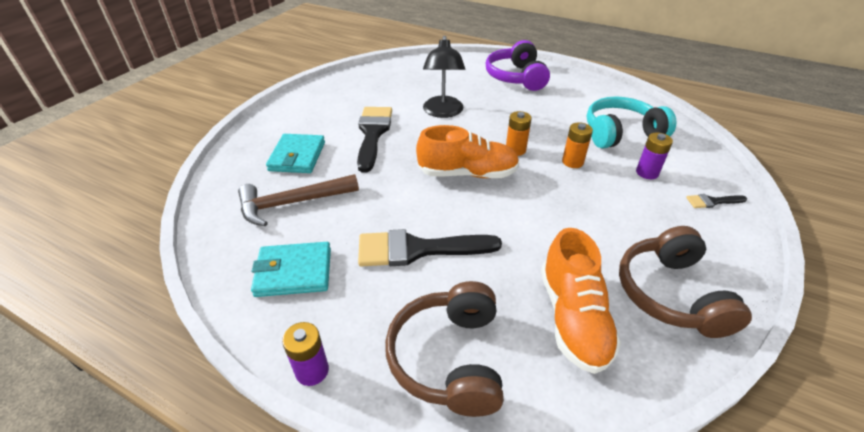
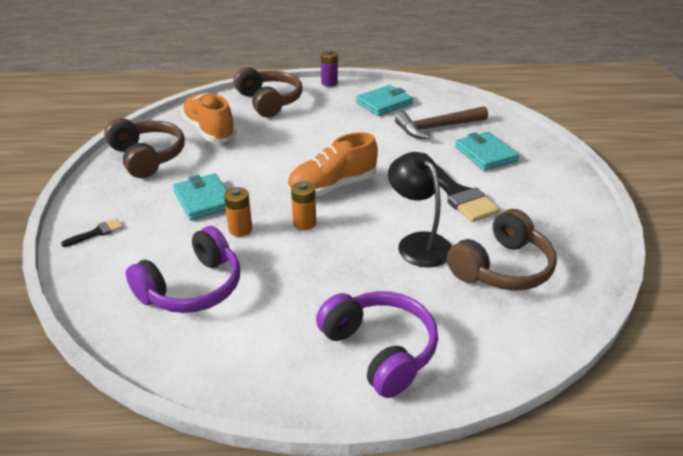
camera: 150 degrees right, 5 degrees down
brown hammer [238,174,359,226] -> brown hammer turned 150 degrees counterclockwise [395,106,488,139]
black brush [358,229,502,266] -> none
turquoise headphones [587,97,677,149] -> purple headphones [126,226,240,313]
purple battery [636,133,673,179] -> none
none -> turquoise wallet [173,173,227,221]
none -> brown headphones [447,209,557,291]

